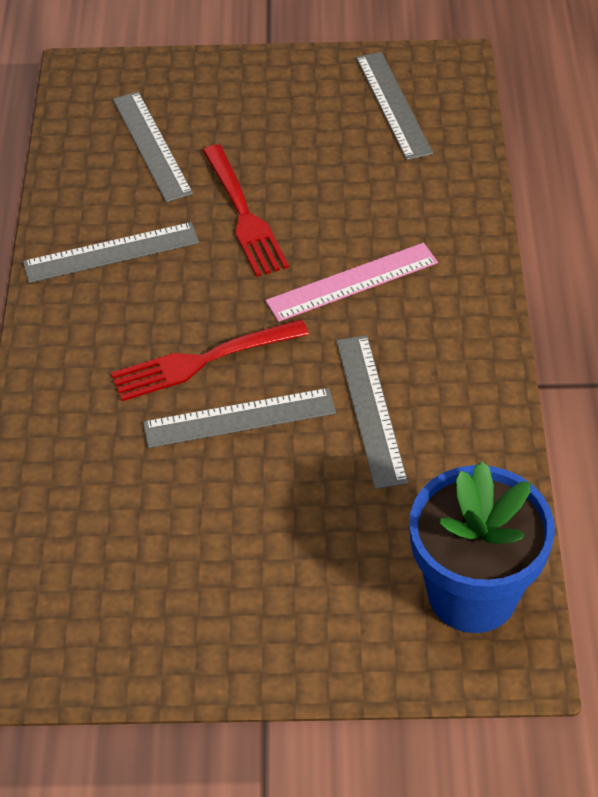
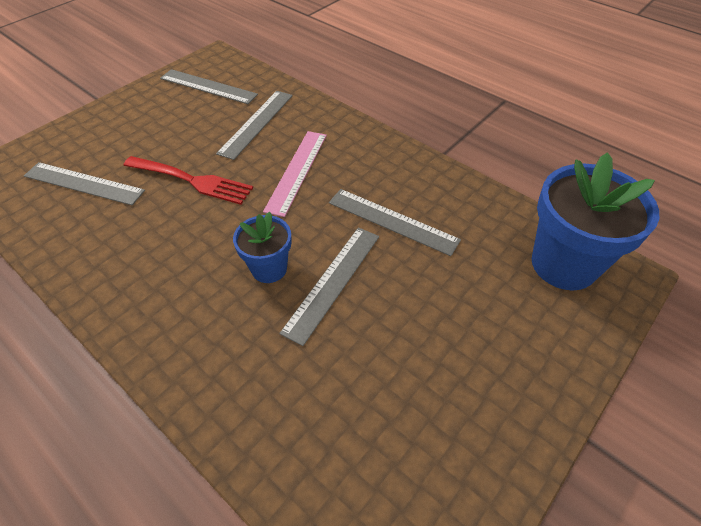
camera: 50 degrees left, 0 degrees up
grey ruler [23,222,199,283] -> grey ruler moved to [216,91,293,160]
red fork [111,319,309,401] -> blue flower pot [233,212,292,283]

